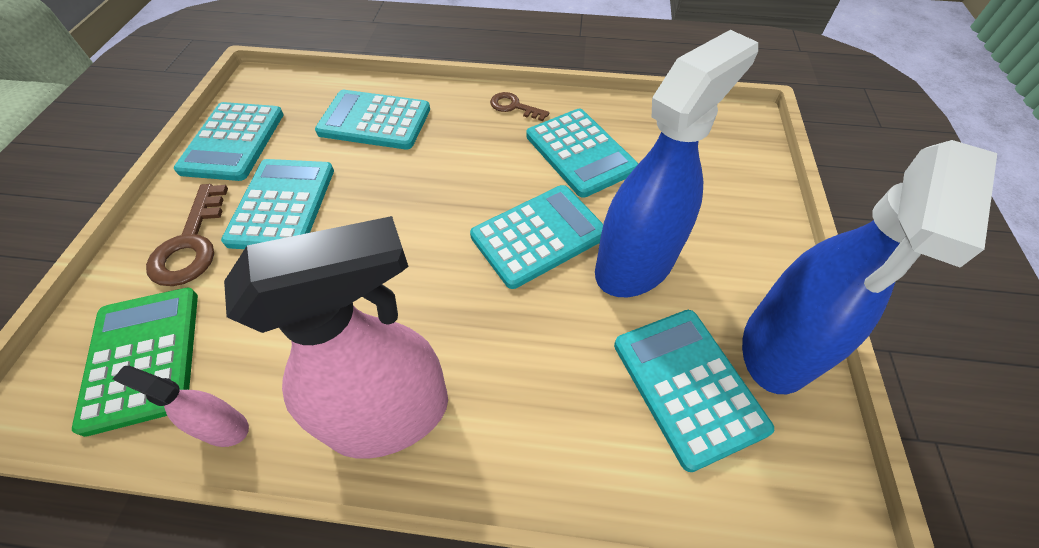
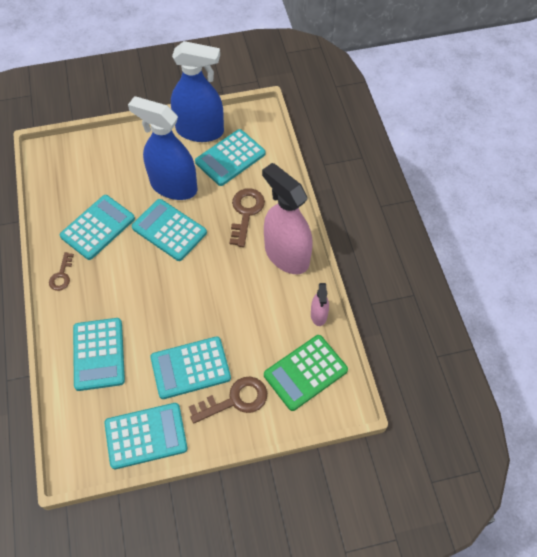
camera: 110 degrees left, 5 degrees up
none -> brown key [230,188,265,247]

